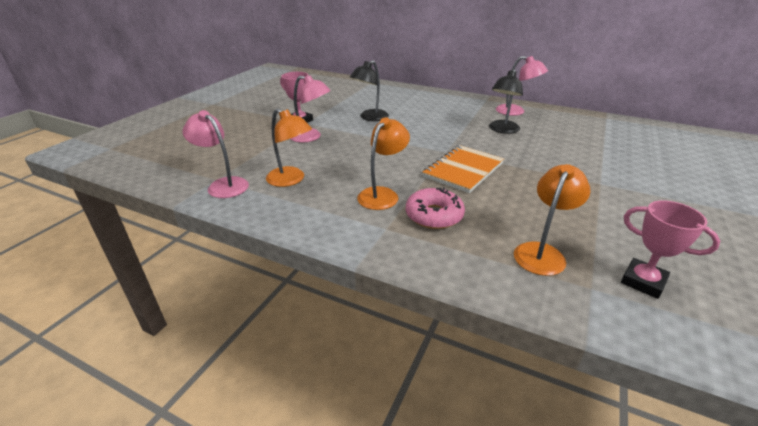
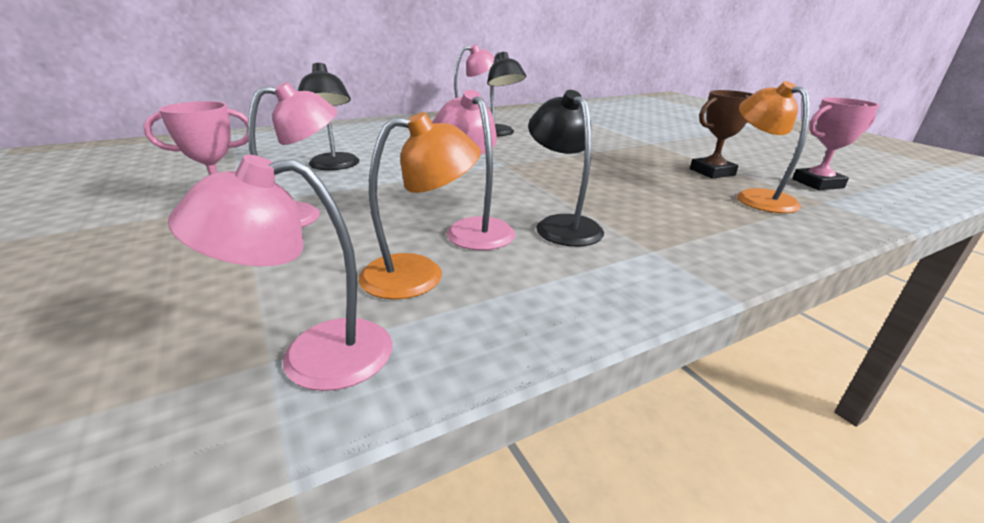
camera: 55 degrees left, 5 degrees down
orange lamp [357,117,410,210] -> black lamp [528,90,604,246]
pink donut [406,187,465,229] -> none
orange notebook [422,145,504,193] -> none
none -> pink lamp [433,90,515,250]
none -> brown trophy [690,90,753,179]

